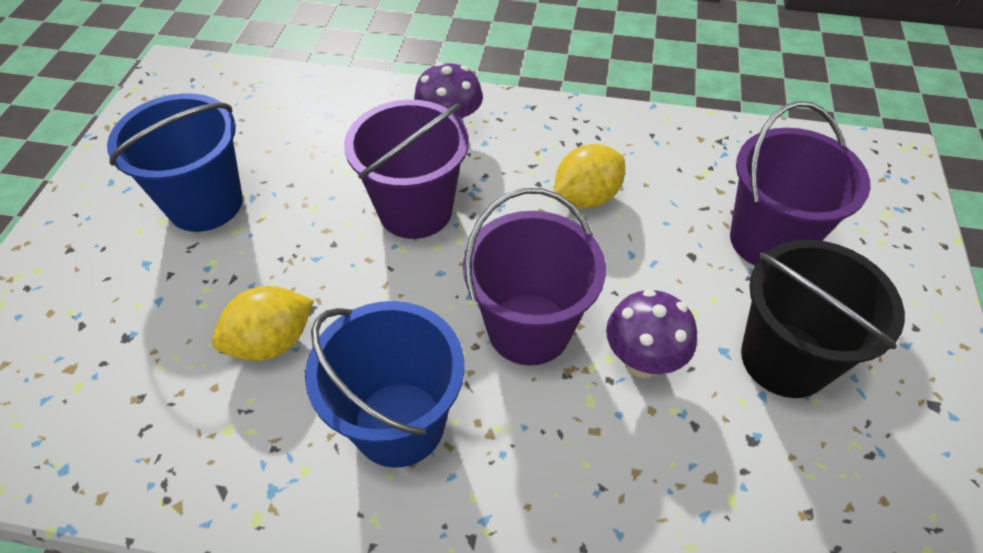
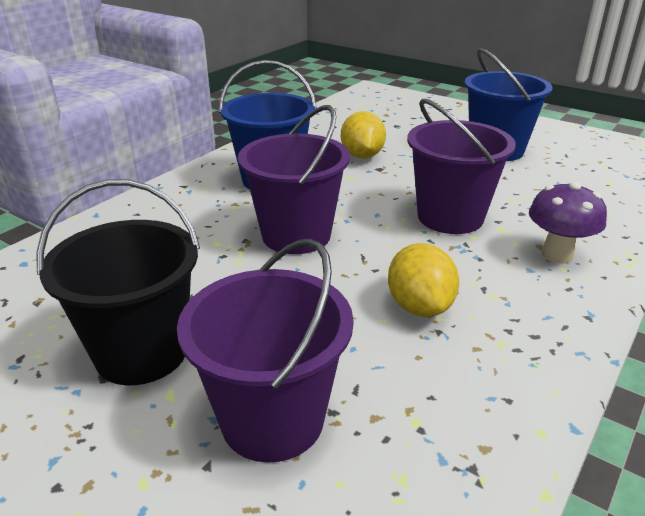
camera: 115 degrees right, 20 degrees down
purple mushroom [606,289,697,378] -> none

